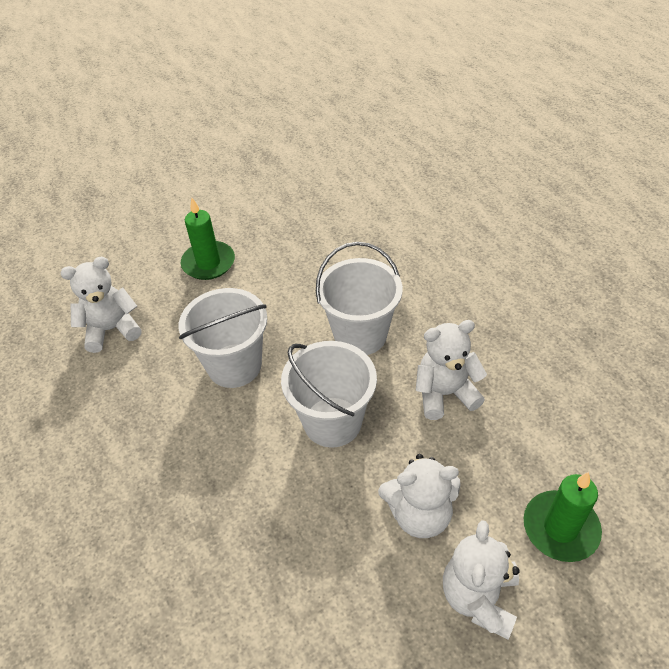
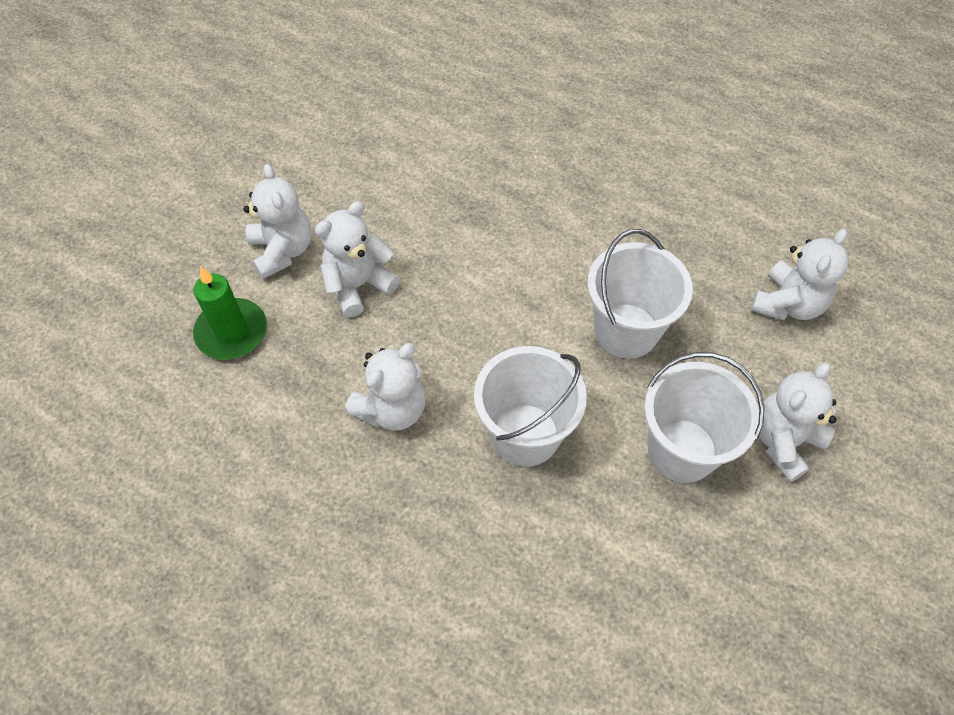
camera: 145 degrees right, 10 degrees up
green candle [181,198,235,280] -> white teddy bear [759,363,837,482]
white bucket [281,341,377,448] -> white bucket moved to [644,352,765,483]

